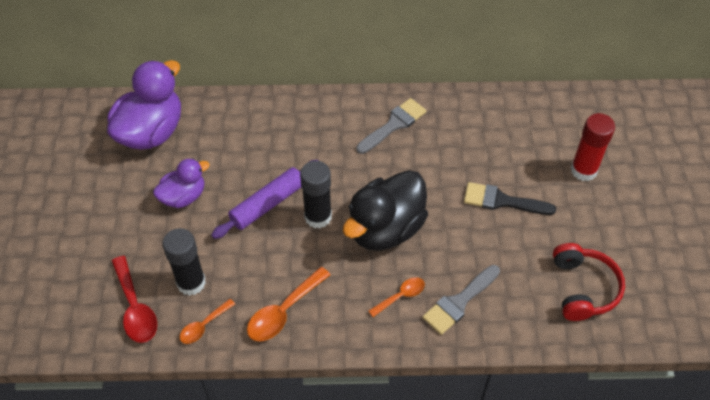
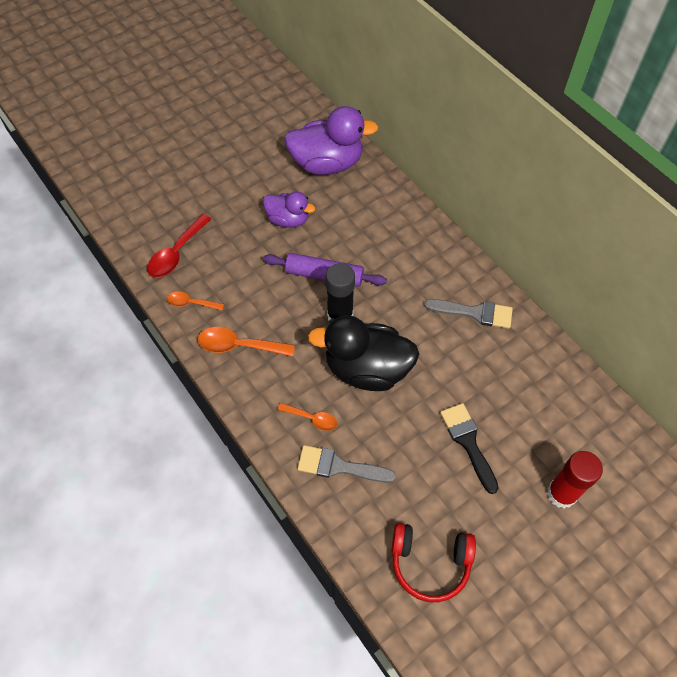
camera: 55 degrees right, 5 degrees up
black glue stick [162,228,206,296] -> none
red headphones [553,243,625,321] -> red headphones turned 45 degrees clockwise [392,523,476,602]

